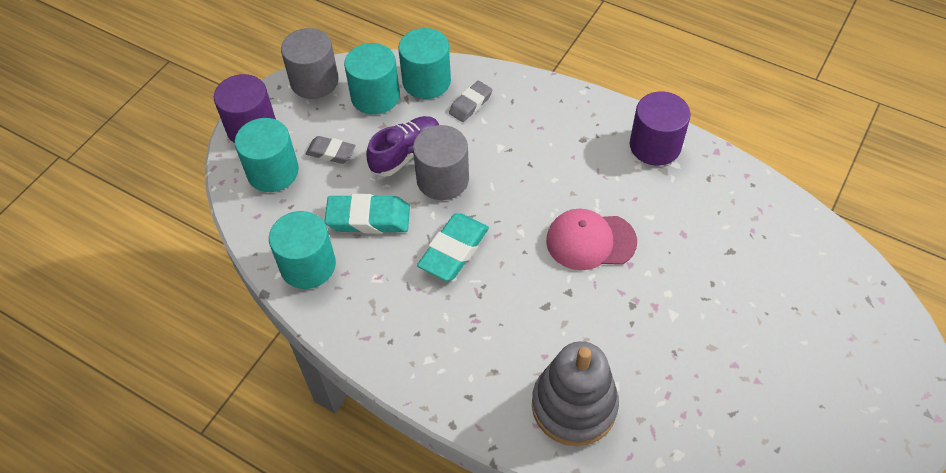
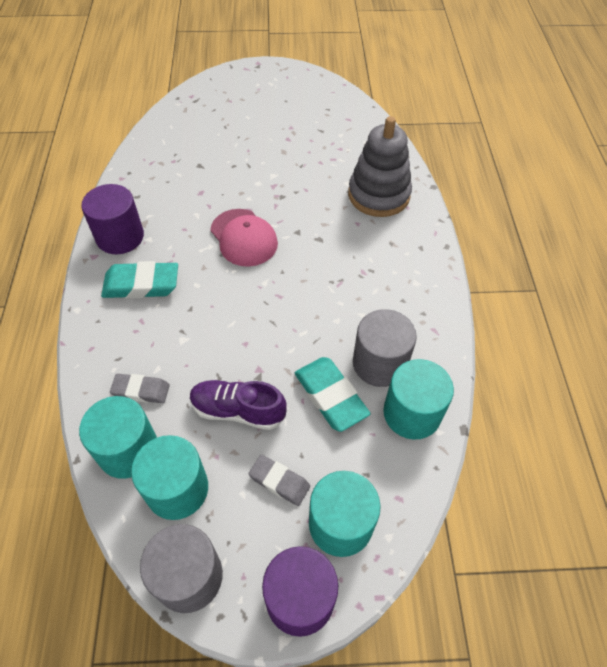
camera: 125 degrees left, 0 degrees up
grey eraser [305,136,356,164] -> grey eraser turned 45 degrees counterclockwise [249,455,310,506]
grey cylinder [413,125,469,200] -> grey cylinder moved to [353,309,417,387]
turquoise eraser [417,213,489,281] -> turquoise eraser moved to [101,261,178,299]

